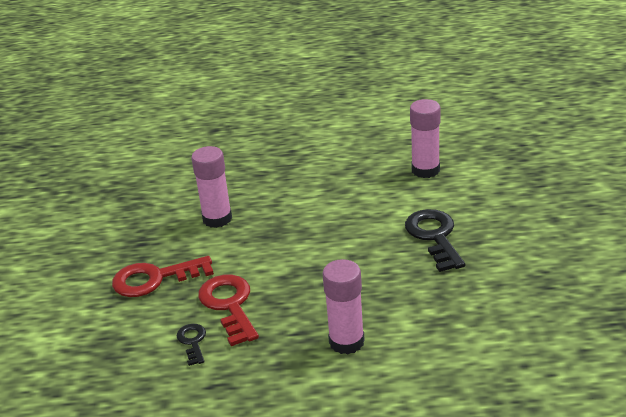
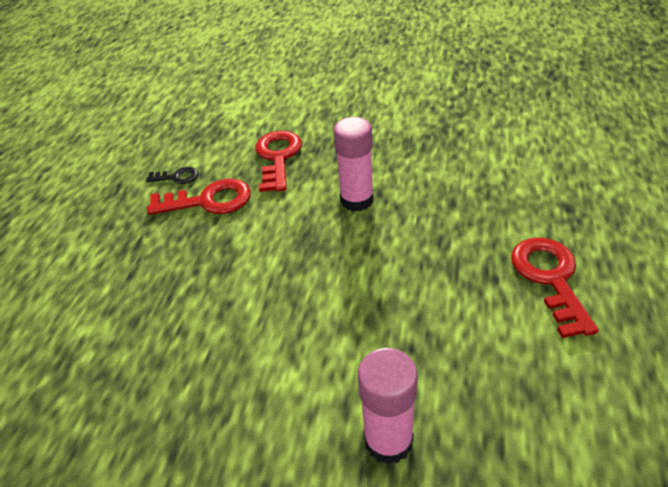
camera: 105 degrees right, 10 degrees up
pink glue stick [323,259,365,354] -> none
black key [405,209,465,272] -> none
none -> red key [511,237,599,338]

